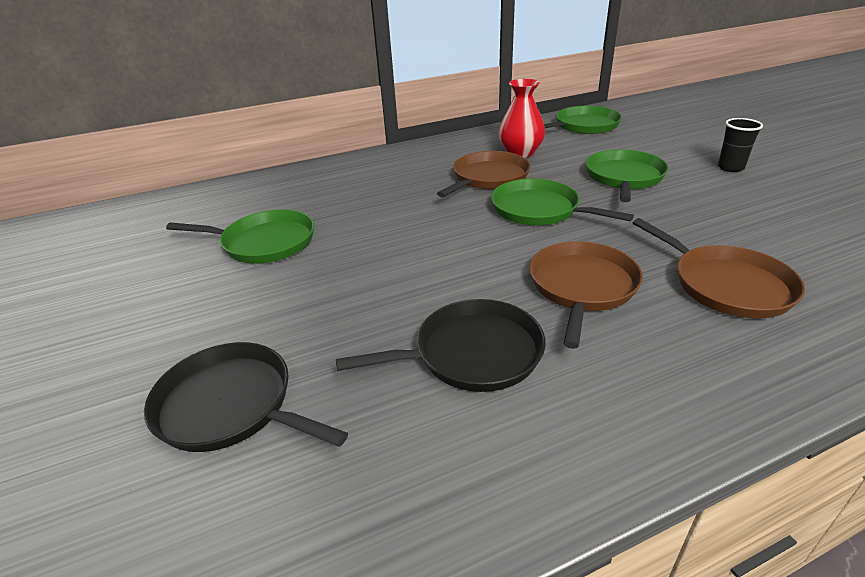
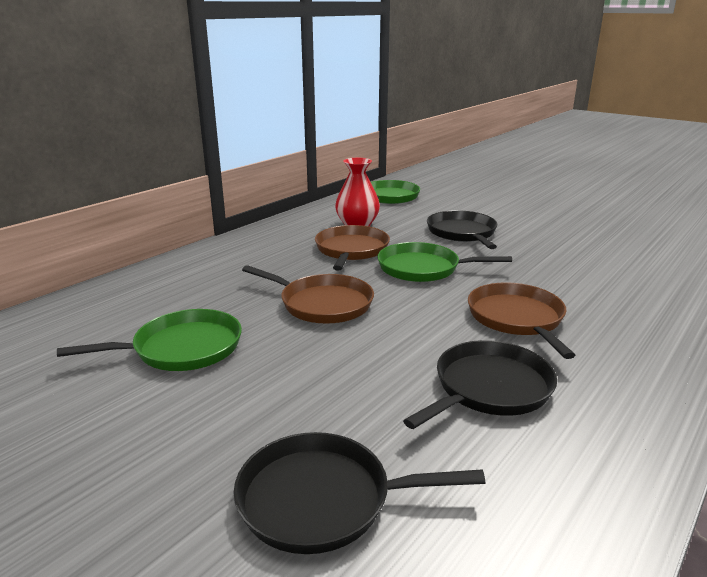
camera: 30 degrees left, 10 degrees down
green pan [586,149,669,202] -> black pan [427,210,497,249]
brown pan [633,218,805,318] -> brown pan moved to [242,265,374,324]
black cup [718,118,763,172] -> none

